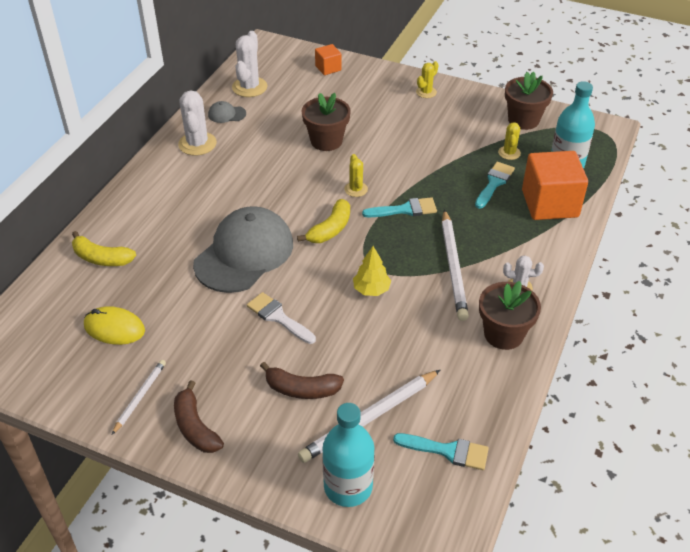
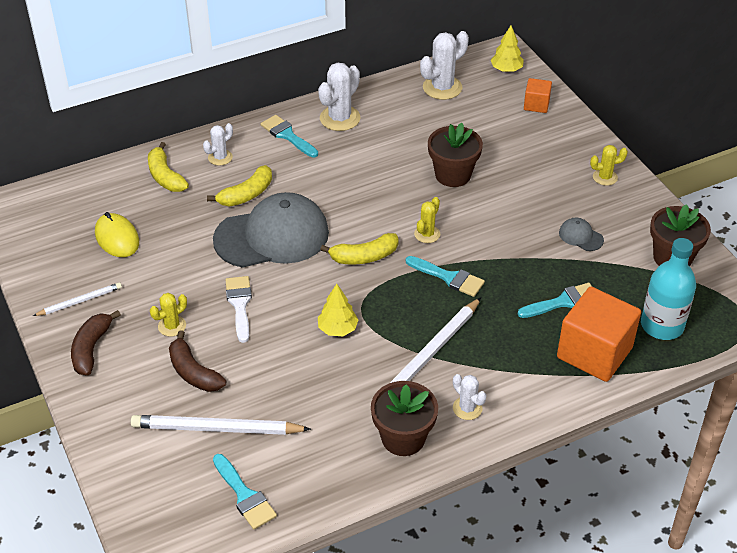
camera: 40 degrees right, 0 degrees up
grey cap [208,101,246,123] -> grey cap moved to [559,218,604,251]
turquoise bottle [322,403,375,507] -> none
yellow cactus [498,122,521,160] -> yellow cactus moved to [150,293,187,337]
none -> white cactus [203,123,233,166]
none -> yellow banana [207,165,272,207]
none -> turquoise brush [261,115,318,158]
none -> yellow tree [491,25,524,72]

